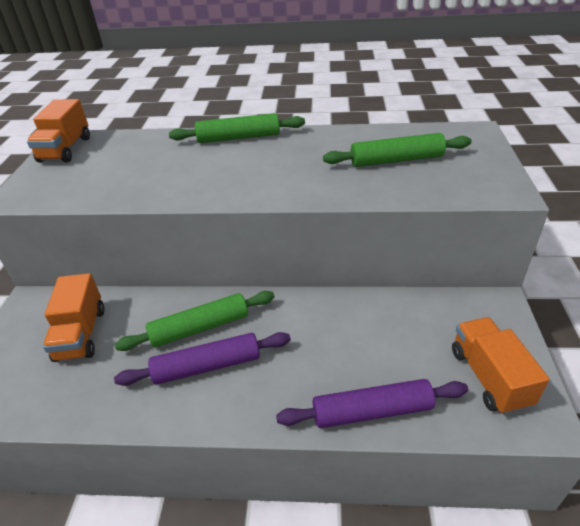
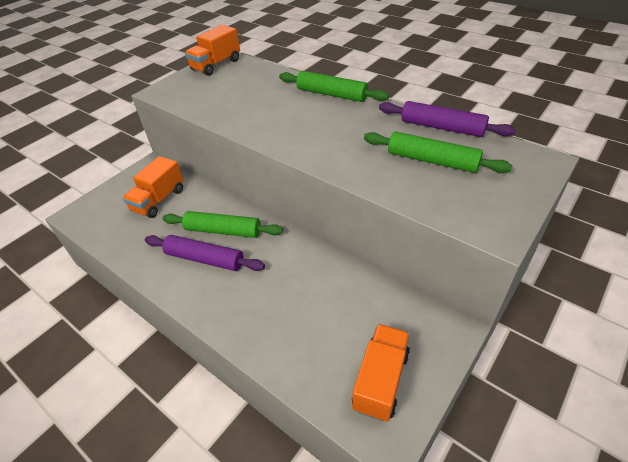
camera: 35 degrees right, 5 degrees up
purple rolling pin [276,379,468,428] -> purple rolling pin moved to [379,101,516,137]

